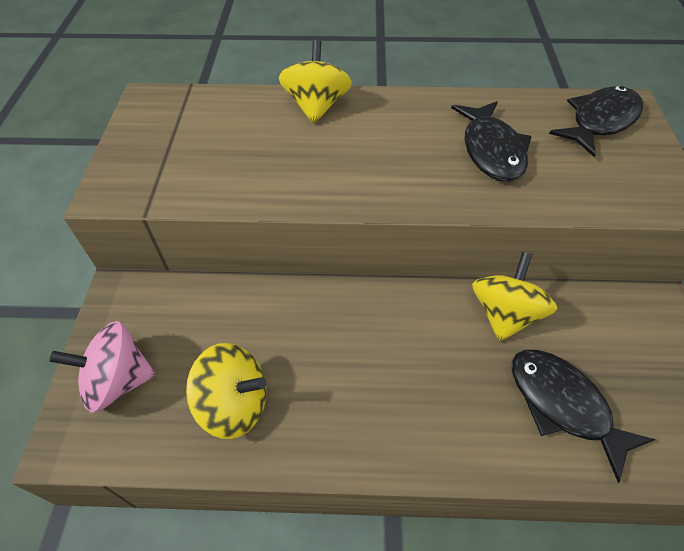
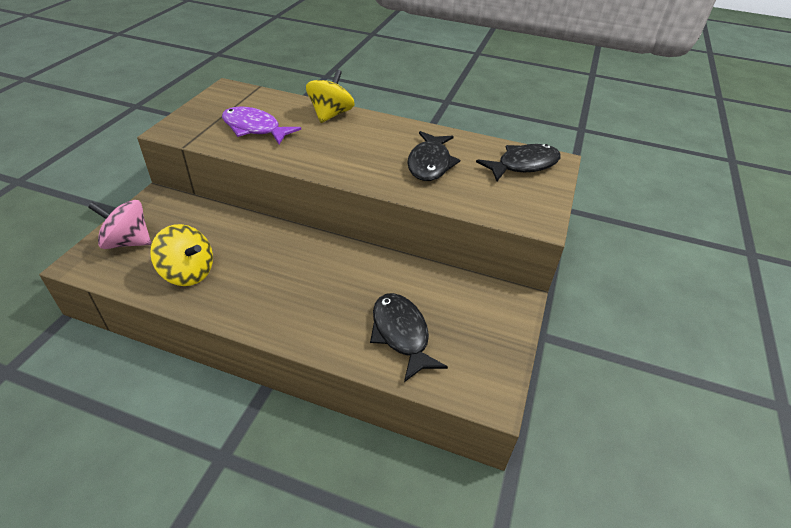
camera: 15 degrees right, 10 degrees down
yellow spinning top [472,252,558,342] -> none
none -> purple fish [222,107,301,145]

